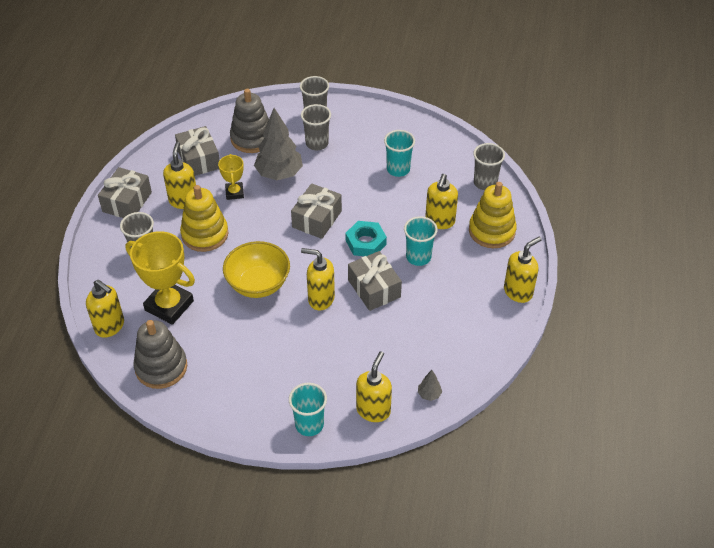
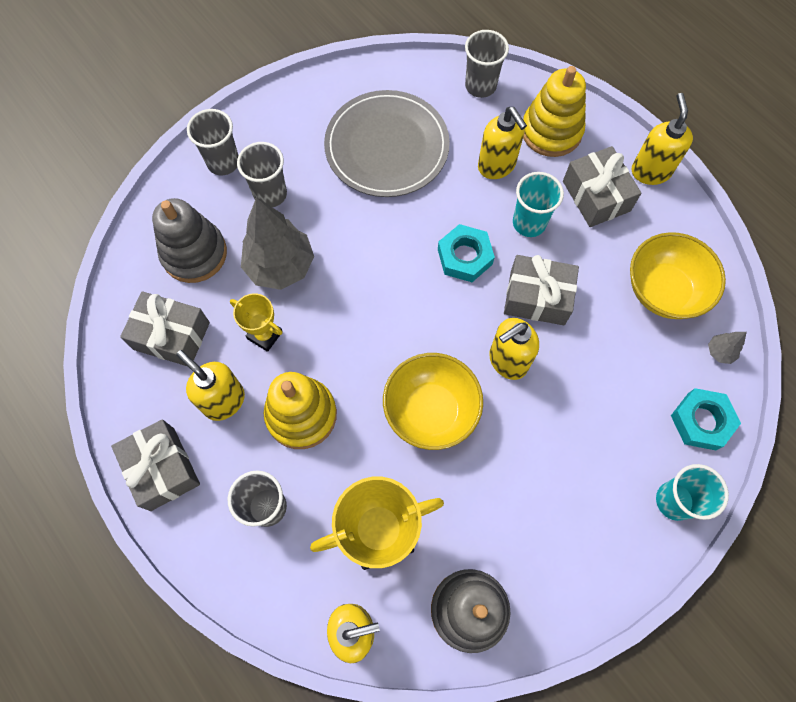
camera: 50 degrees left, 20 degrees up
grey gift [291,183,342,239] -> grey gift moved to [563,146,641,227]
yellow soap dispenser [356,351,392,422] -> turquoise nut [671,388,741,450]
turquoise cup [384,130,415,177] -> grey plate [324,90,450,197]
none -> yellow bowl [630,232,726,319]

